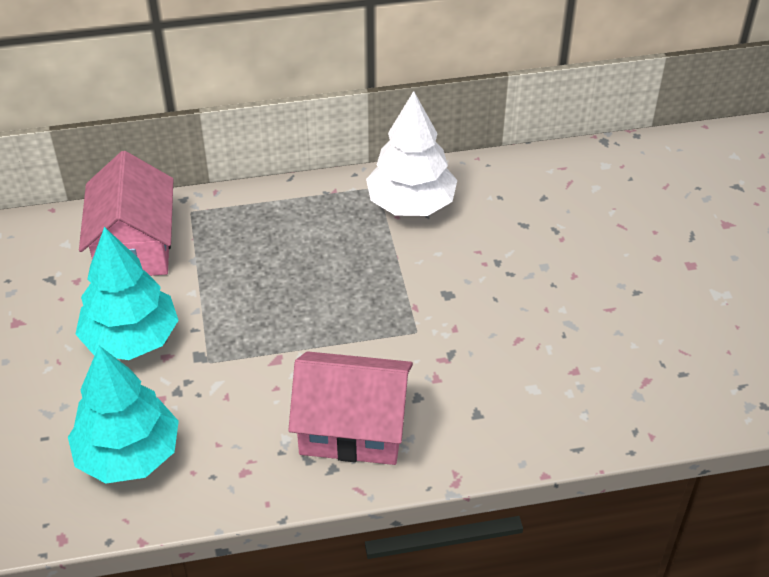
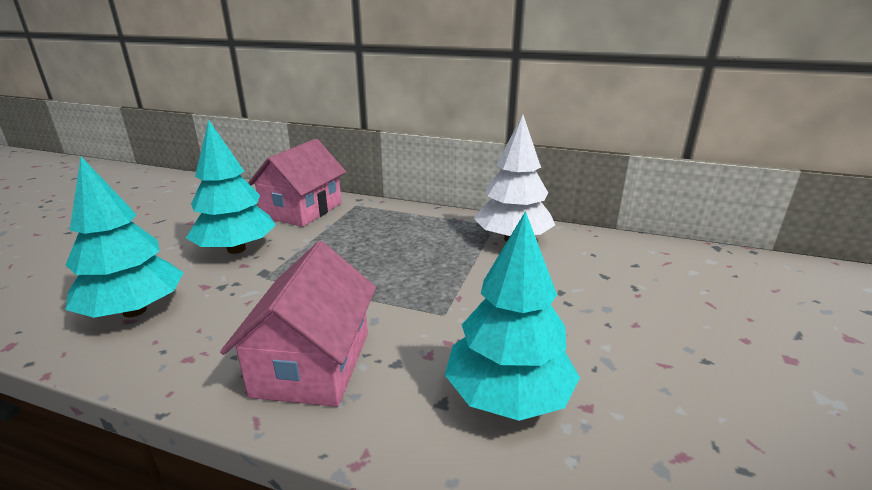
camera: 30 degrees right, 20 degrees down
pink house [288,351,413,465] -> pink house turned 60 degrees clockwise [220,241,376,407]
none -> turquoise tree [445,211,580,421]

